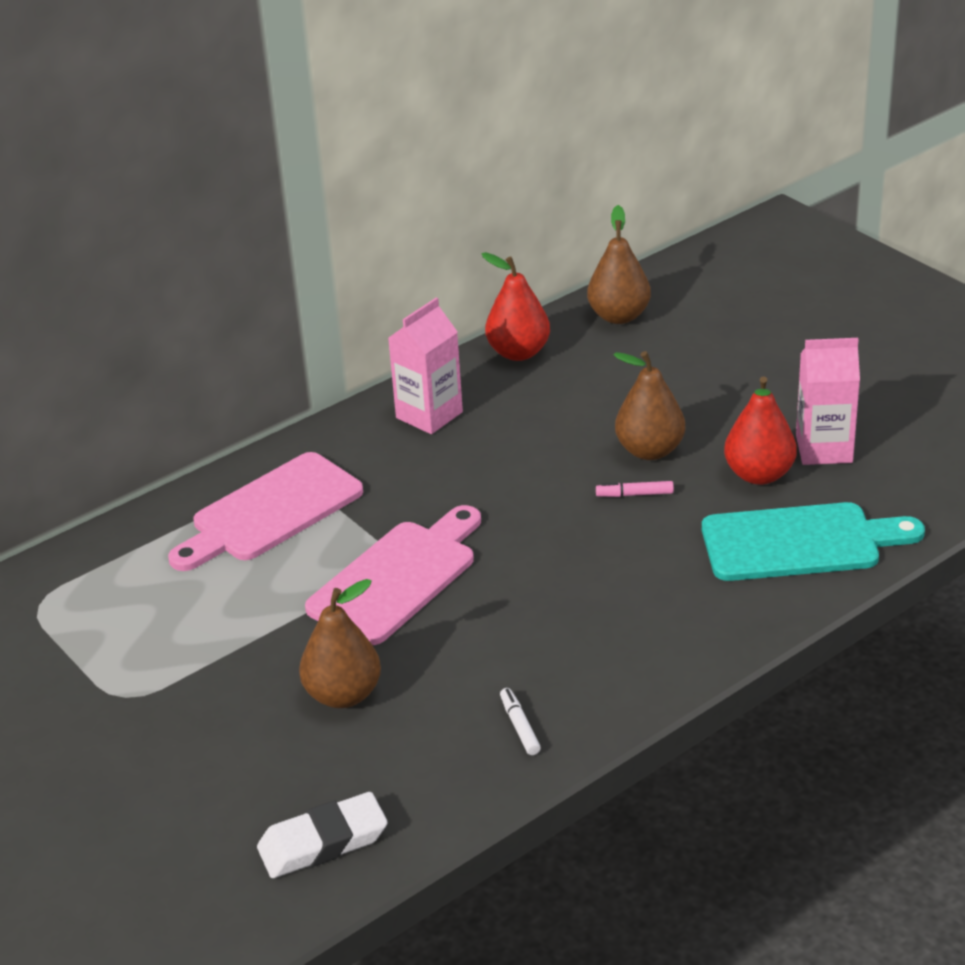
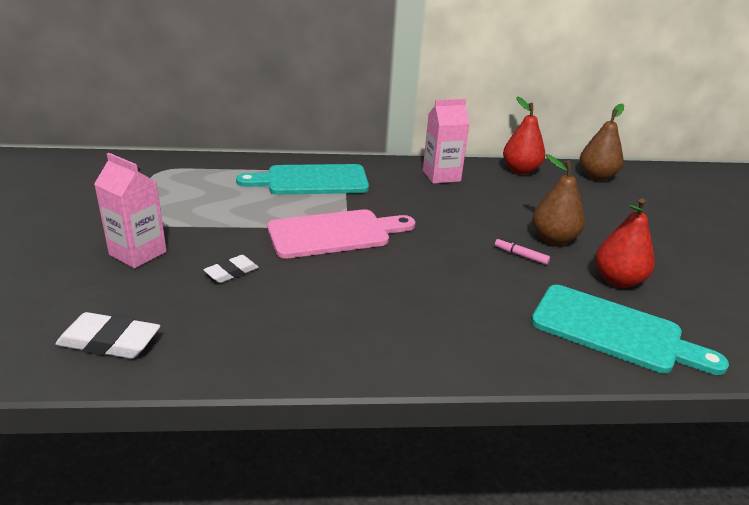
camera: 30 degrees right, 5 degrees down
pink cutting board [168,452,363,571] -> turquoise cutting board [236,164,369,195]
brown pear [299,579,381,708] -> white eraser [203,255,259,283]
white marker [500,688,541,755] -> none
pink carton [796,338,860,465] -> pink carton moved to [94,153,167,268]

